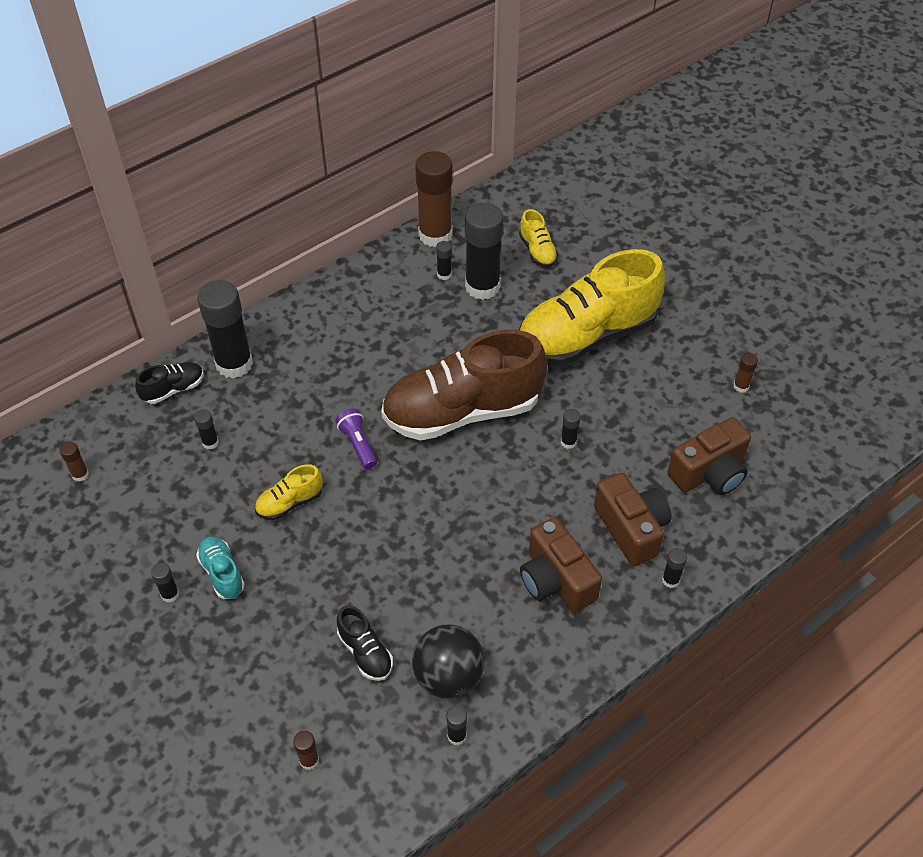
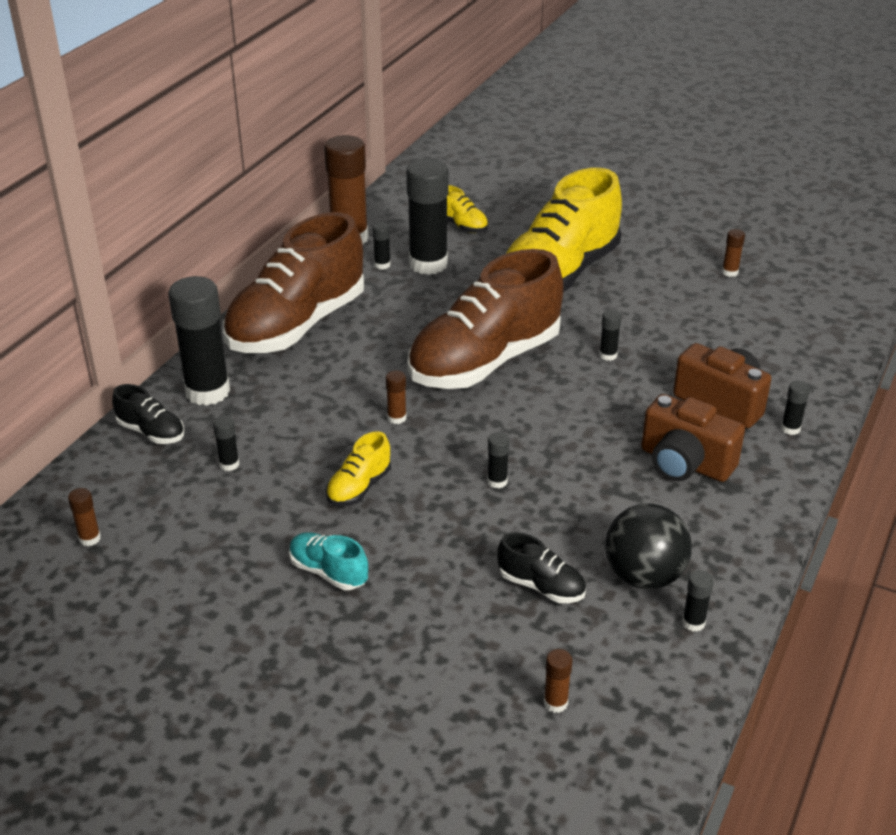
camera: 25 degrees left, 15 degrees down
black shoe [135,362,204,404] -> black shoe turned 90 degrees clockwise [112,384,185,444]
black glue stick [151,562,179,603] -> black glue stick moved to [487,432,510,488]
purple flashlight [335,409,377,469] -> brown glue stick [386,370,407,424]
brown camera [667,417,751,495] -> none
none -> brown shoe [223,212,364,353]

